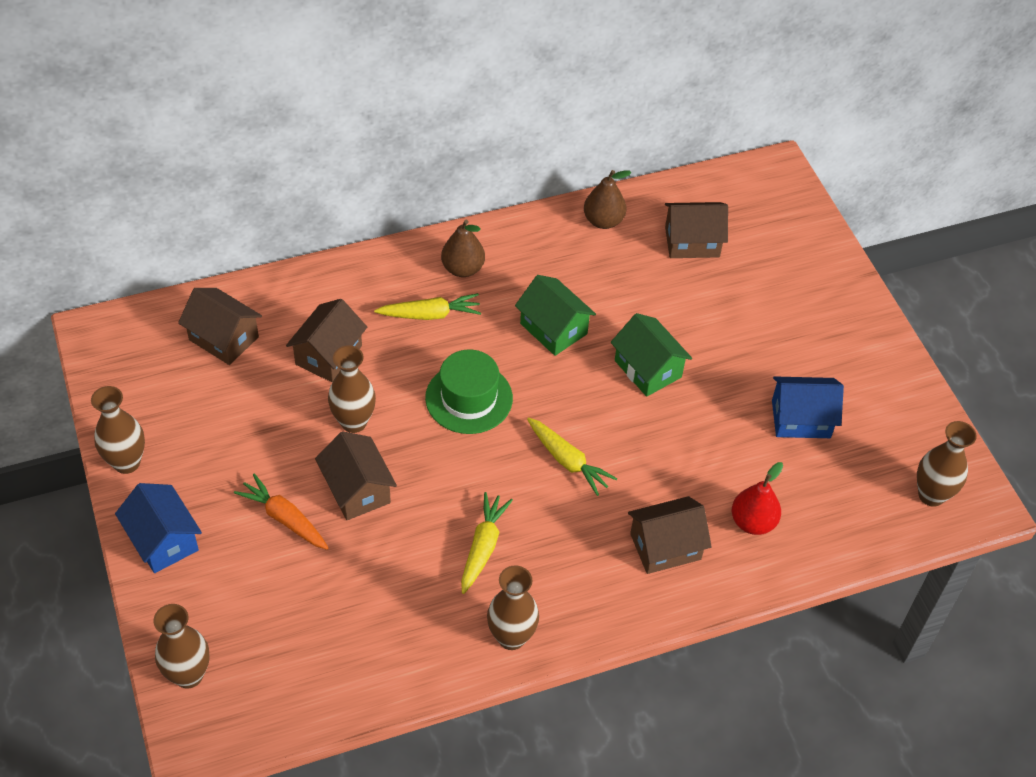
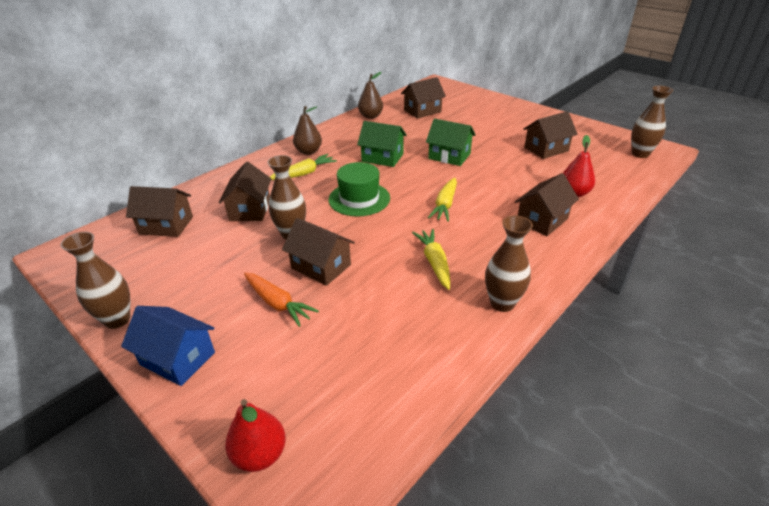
camera: 25 degrees left, 15 degrees down
brown vase [153,604,210,689] -> red pear [225,399,286,472]
orange carrot [234,474,328,550] -> orange carrot turned 150 degrees counterclockwise [244,272,319,327]
yellow carrot [527,417,617,496] -> yellow carrot turned 90 degrees clockwise [428,177,457,222]
blue house [772,376,844,438] -> brown house [524,111,577,159]

